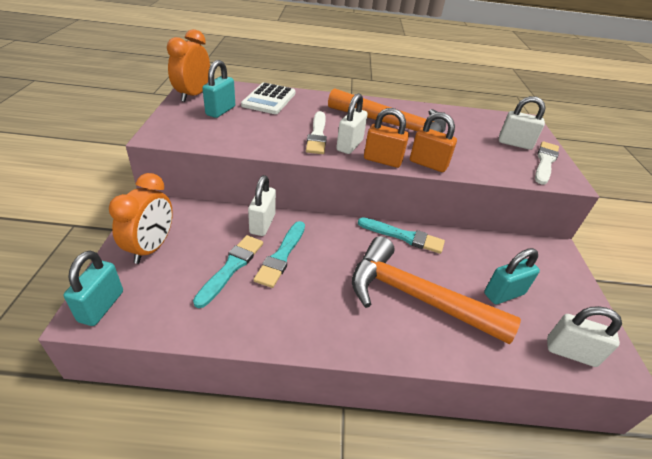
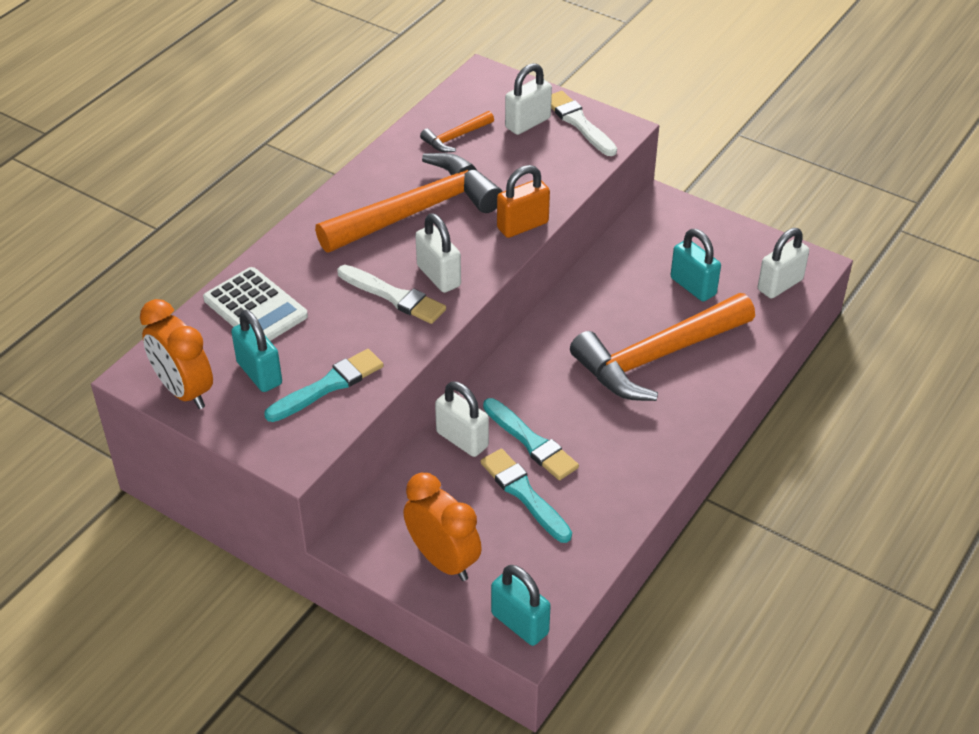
camera: 55 degrees left, 5 degrees up
turquoise brush [358,217,445,254] -> turquoise brush moved to [264,349,384,422]
orange padlock [364,108,409,168] -> none
turquoise padlock [484,248,540,304] -> turquoise padlock turned 45 degrees counterclockwise [671,229,721,302]
none -> orange hammer [420,111,494,152]

